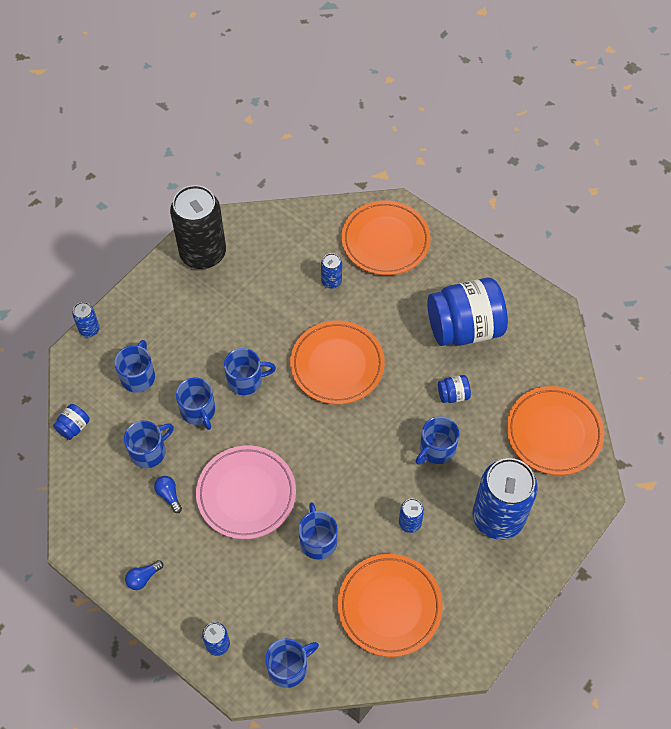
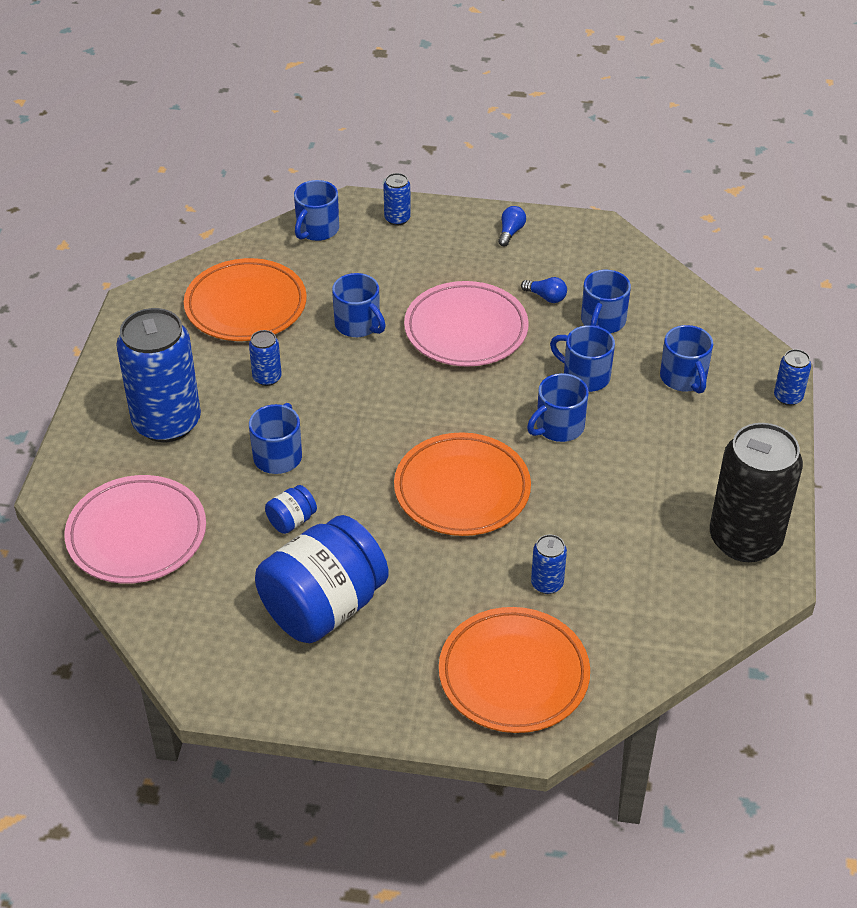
camera: 150 degrees right, 15 degrees down
blue jar [53,404,90,440] -> none
orange plate [506,386,604,475] -> pink plate [65,475,206,584]

